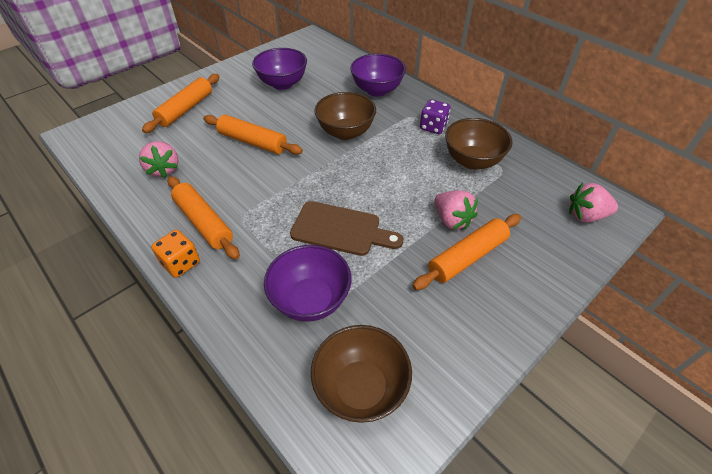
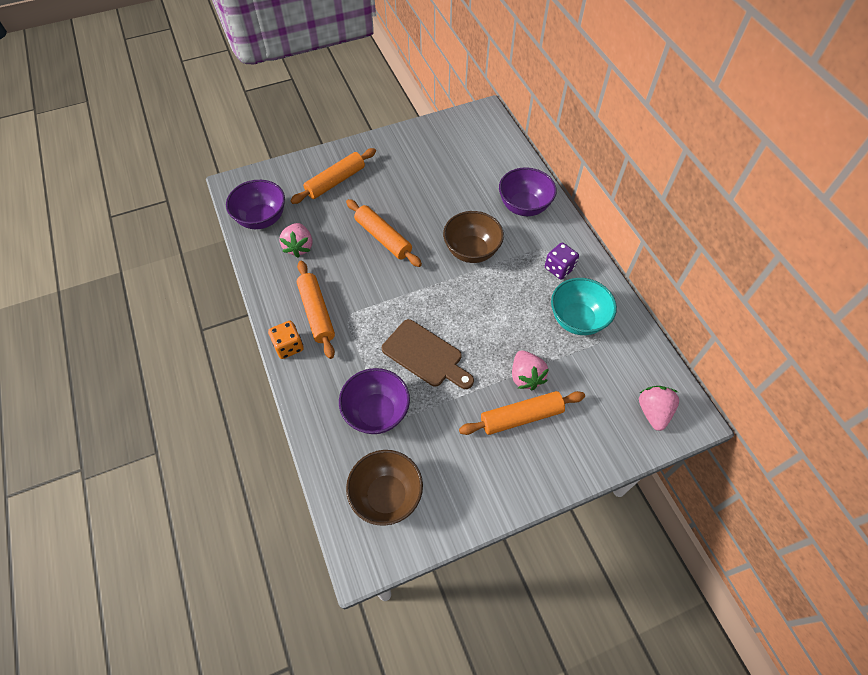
camera: 20 degrees right, 10 degrees up
purple bowl [252,48,307,90] -> purple bowl moved to [226,180,285,229]
brown bowl [445,118,513,170] -> turquoise bowl [551,278,617,335]
pink strawberry [569,183,618,222] -> pink strawberry turned 75 degrees clockwise [639,386,679,431]

